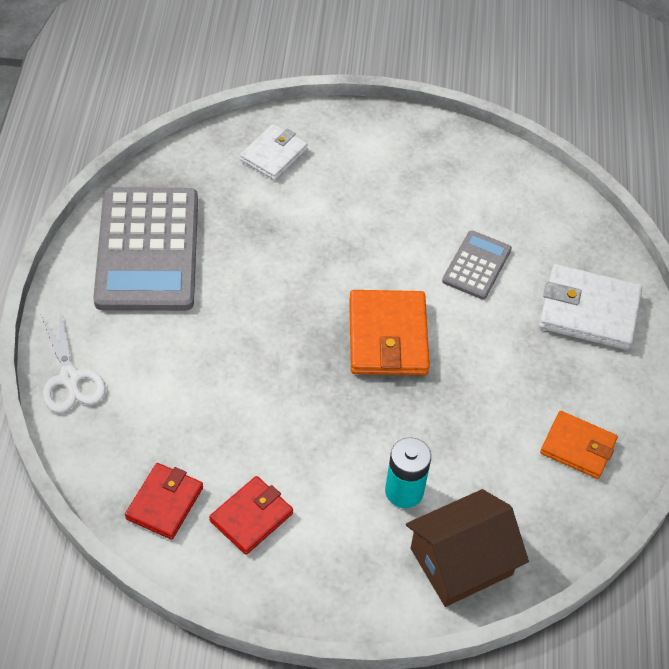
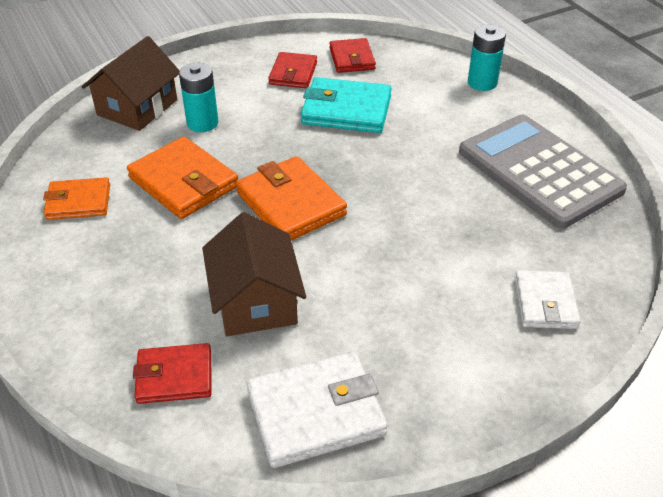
camera: 150 degrees right, 10 degrees down
white scissors [41,311,106,413] -> turquoise battery [468,24,506,91]
grey calculator [442,230,512,299] -> brown house [202,212,306,336]
white wallet [539,264,642,350] -> white wallet moved to [247,351,388,468]
none -> orange wallet [127,136,238,219]
none -> red wallet [133,343,212,404]
none -> turquoise wallet [301,77,392,133]

